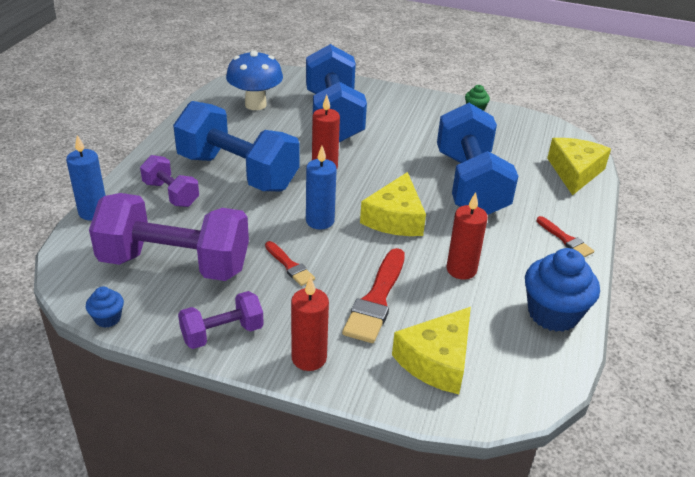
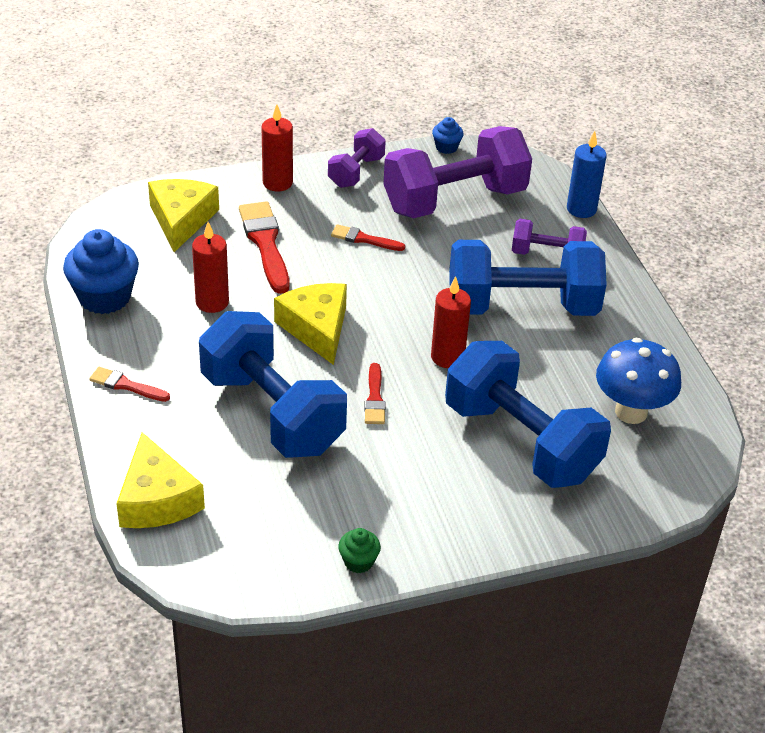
camera: 145 degrees right, 5 degrees up
blue candle [306,146,337,230] -> none
none -> red brush [364,363,385,424]

